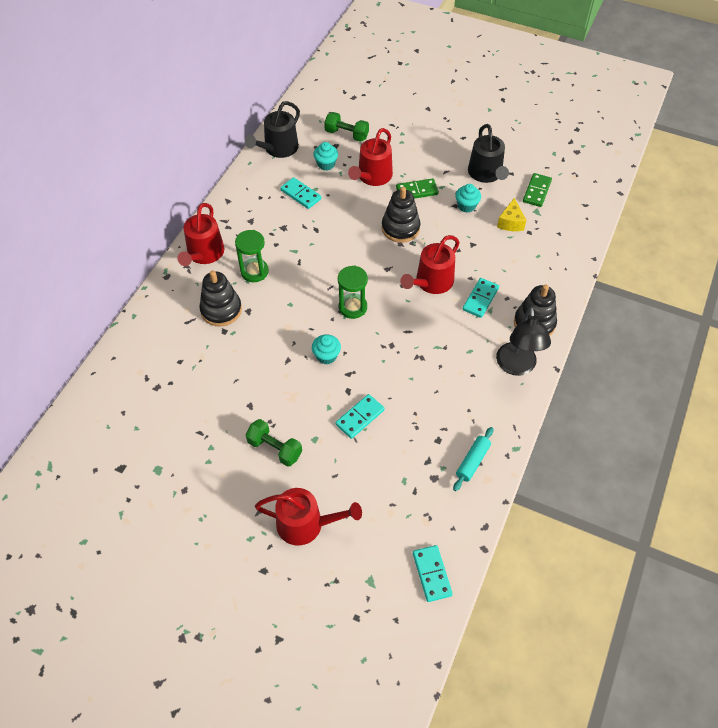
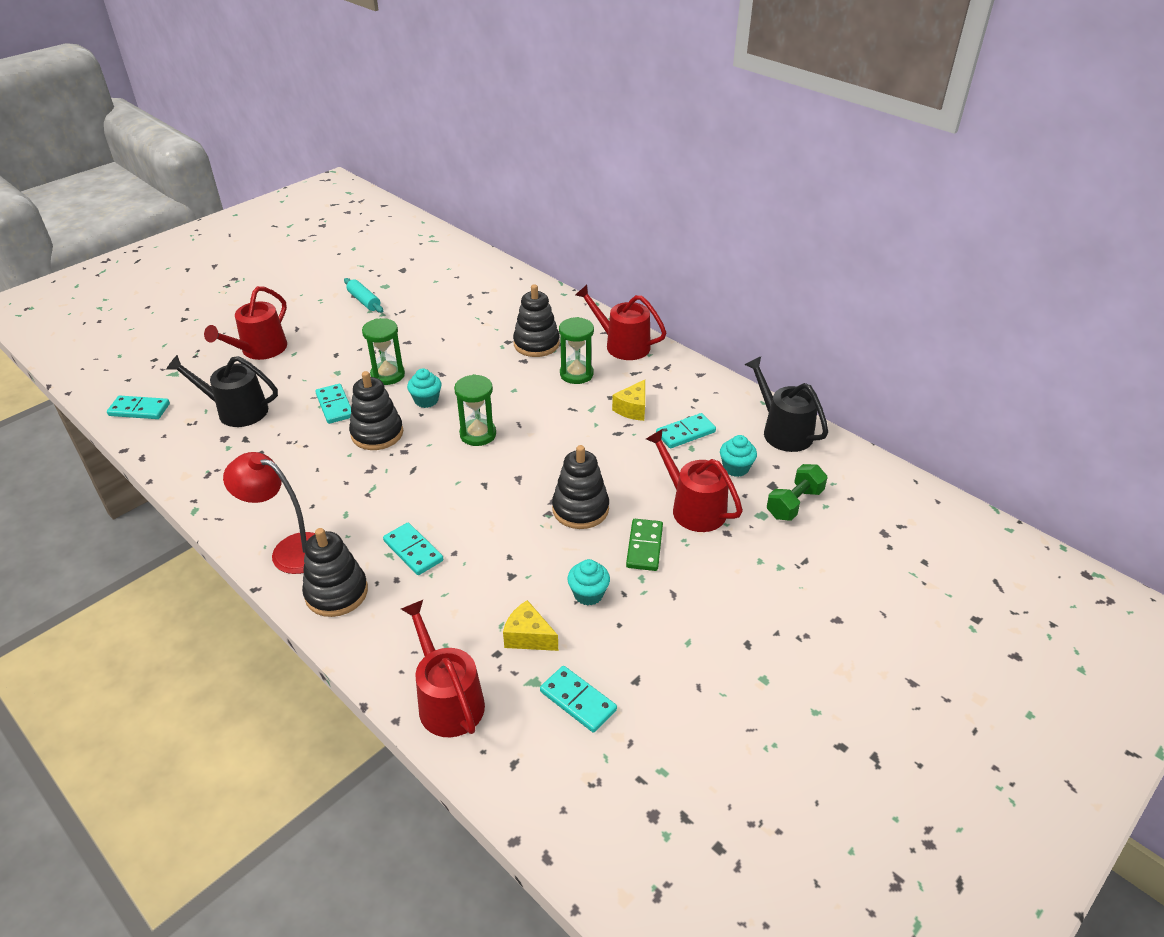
camera: 110 degrees right, 15 degrees down
green dumbbell [245,419,302,467] -> none
red watering can [400,235,460,294] -> red watering can moved to [401,600,485,737]
turquoise rolling pin [453,427,493,491] -> turquoise rolling pin moved to [344,278,383,313]
black watering can [468,124,509,183] -> black watering can moved to [166,355,278,427]
black lamp [496,307,551,376] -> red lamp [223,452,315,574]
green domino [523,173,552,207] -> turquoise domino [540,666,617,733]
none -> black stacking toy [349,371,403,450]
none -> green hourglass [362,318,405,385]
none -> yellow cheese [612,380,645,421]

